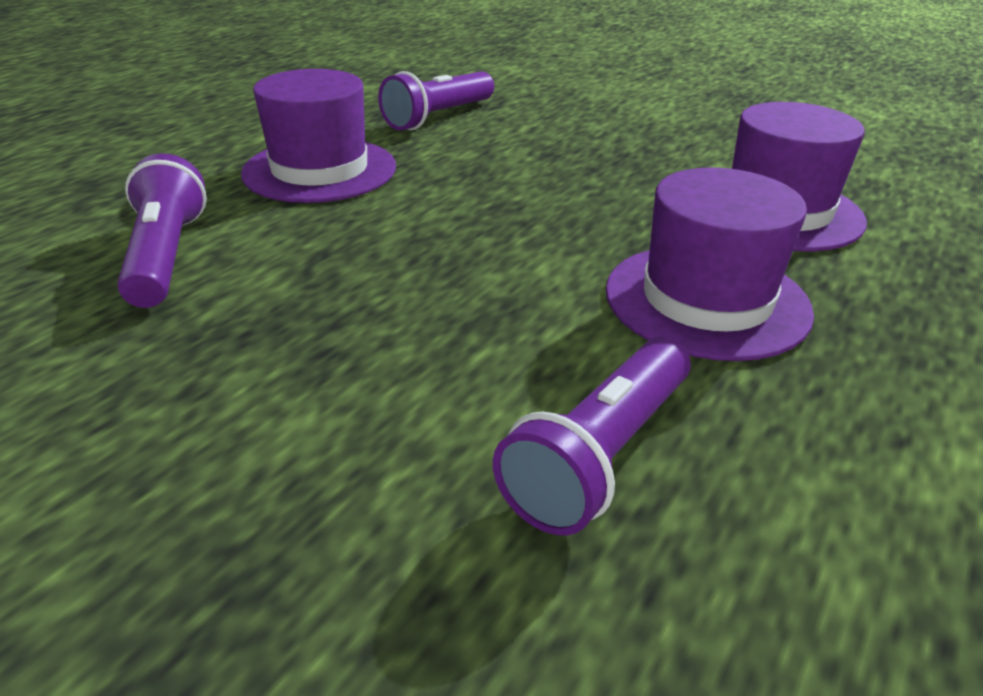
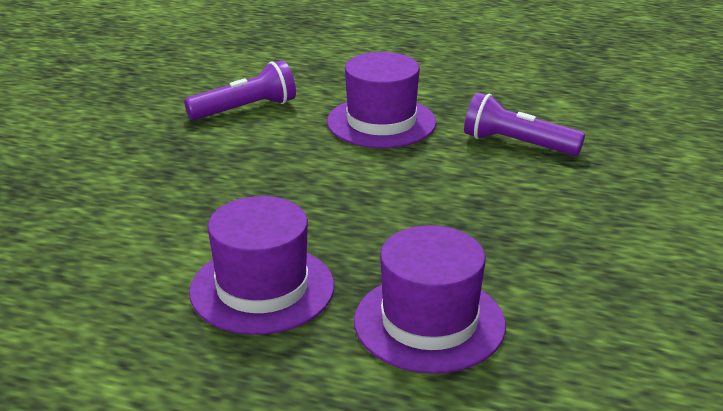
camera: 75 degrees right, 5 degrees down
purple flashlight [493,336,691,536] -> none

